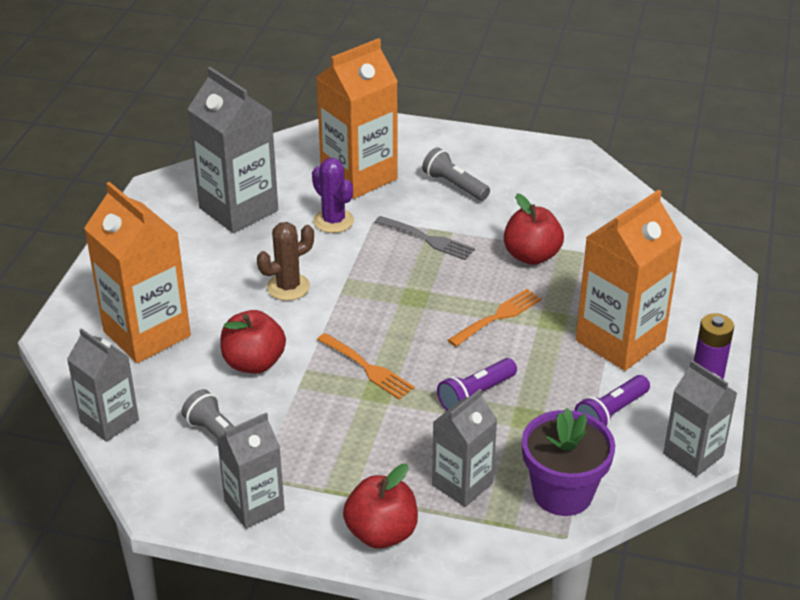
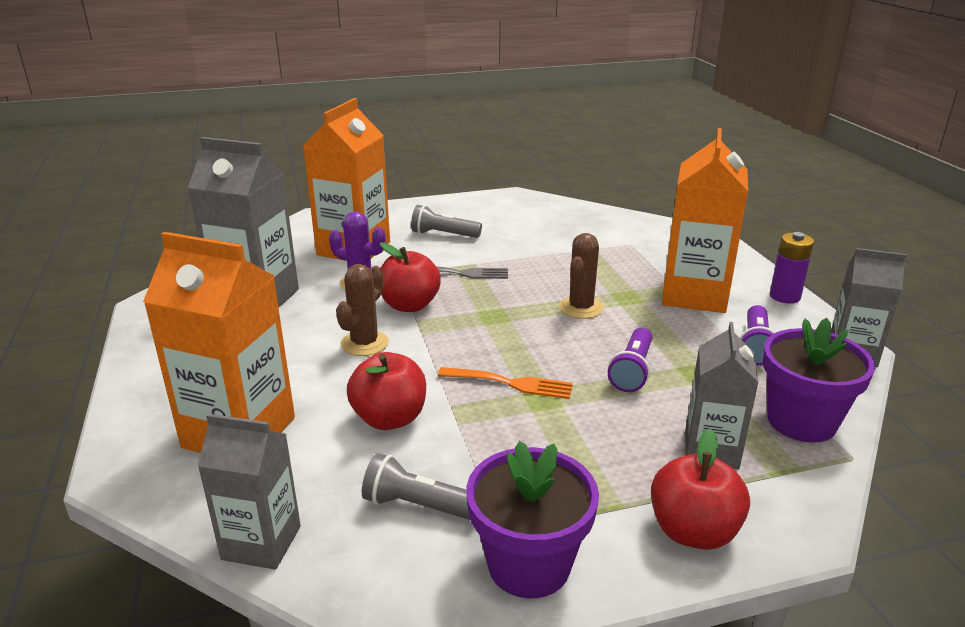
camera: 30 degrees left, 10 degrees down
grey carton [217,413,285,529] -> purple flower pot [466,441,599,598]
orange fork [448,289,542,347] -> brown cactus [559,233,604,319]
red apple [504,193,564,265] -> red apple moved to [380,242,441,312]

